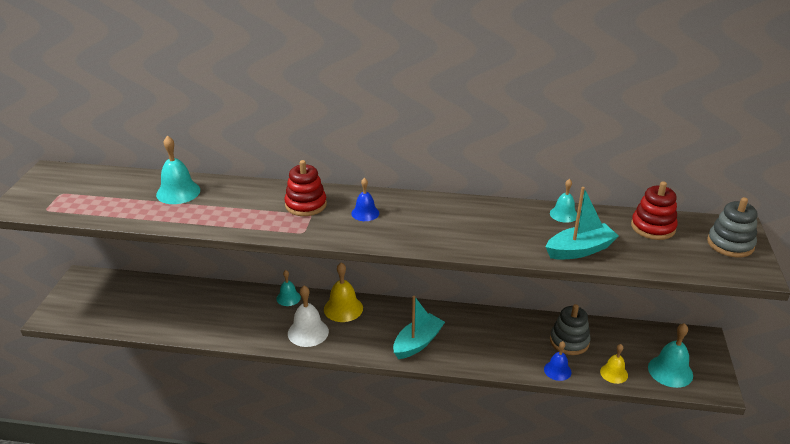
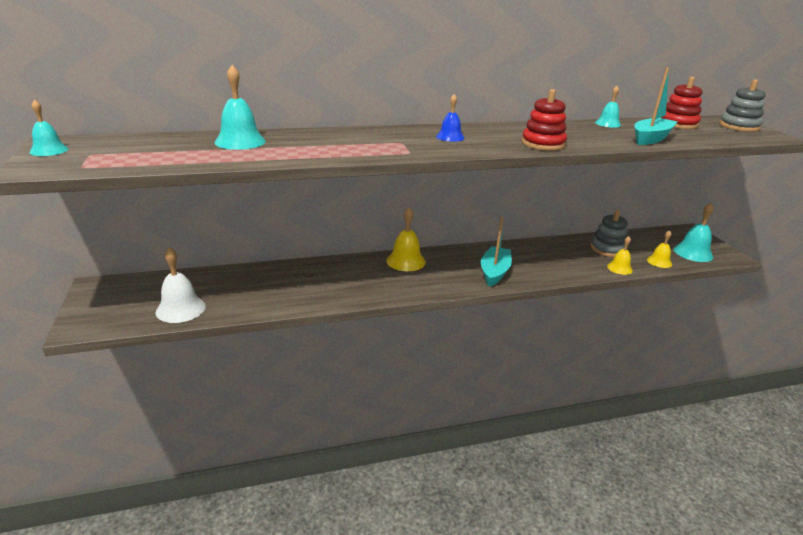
camera: 25 degrees left, 5 degrees down
turquoise bell [276,270,301,306] -> turquoise bell moved to [30,99,68,156]
red stacking toy [284,160,327,216] -> red stacking toy moved to [521,89,567,151]
white bell [288,286,329,347] -> white bell moved to [156,247,206,323]
blue bell [544,341,571,381] -> yellow bell [607,236,633,275]

